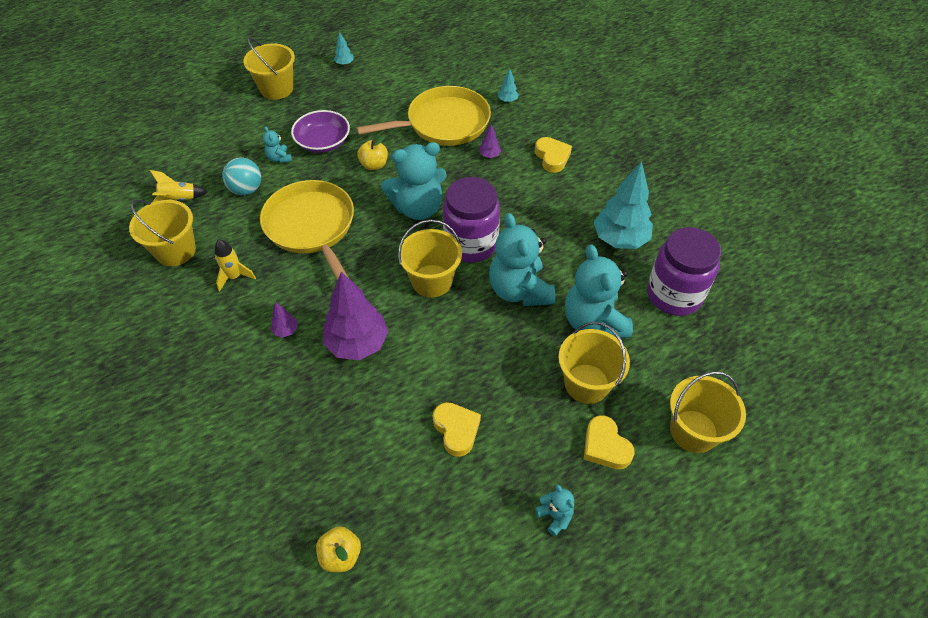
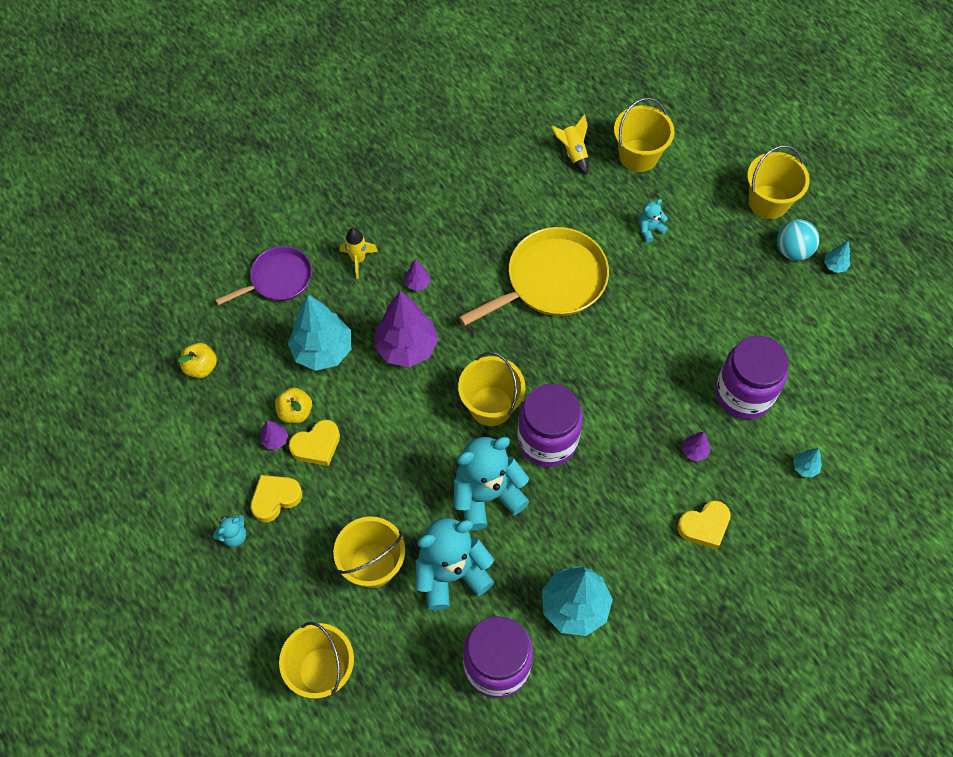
camera: 85 degrees right, 10 degrees up
yellow bucket [129,200,196,266] -> yellow bucket moved to [614,97,675,172]
yellow rocket [215,240,256,292] -> yellow rocket moved to [340,228,378,279]
turquoise ball [222,158,261,195] -> turquoise ball moved to [777,219,819,261]
purple bowl [291,110,350,153] -> none
yellow pan [356,86,491,146] -> purple jar [715,336,789,419]
yellow apple [357,136,388,170] -> yellow apple moved to [275,387,312,423]
turquoise teddy bear [381,142,447,220] -> none
yellow heart [584,415,635,470] -> yellow heart moved to [251,475,302,522]
none -> purple pan [215,246,312,305]
none -> purple tree [260,420,288,450]
none -> turquoise tree [288,295,351,371]

